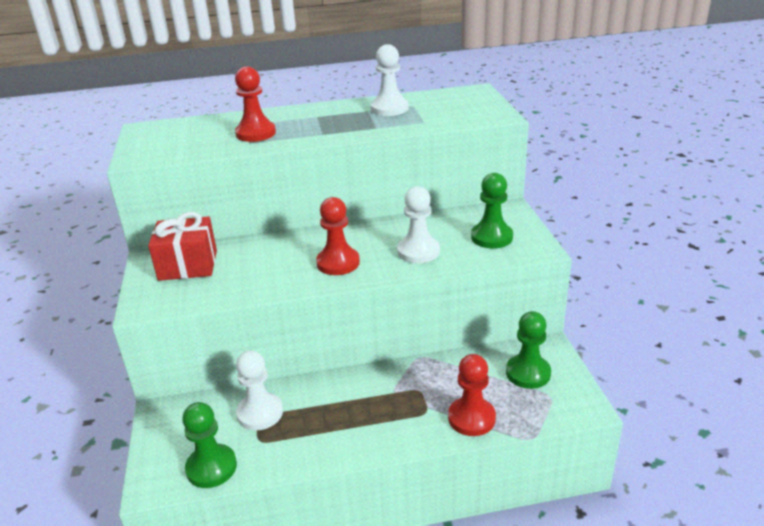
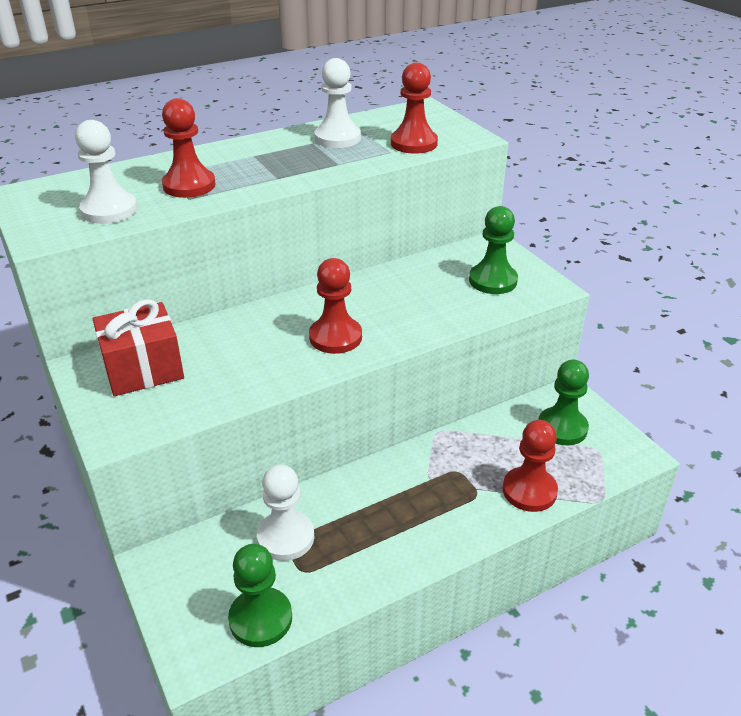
camera: 20 degrees left, 5 degrees up
white pawn [397,186,440,263] -> white pawn moved to [75,120,137,224]
none -> red pawn [391,62,438,154]

